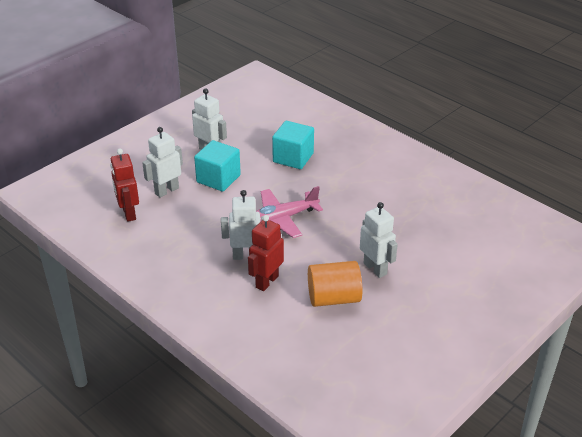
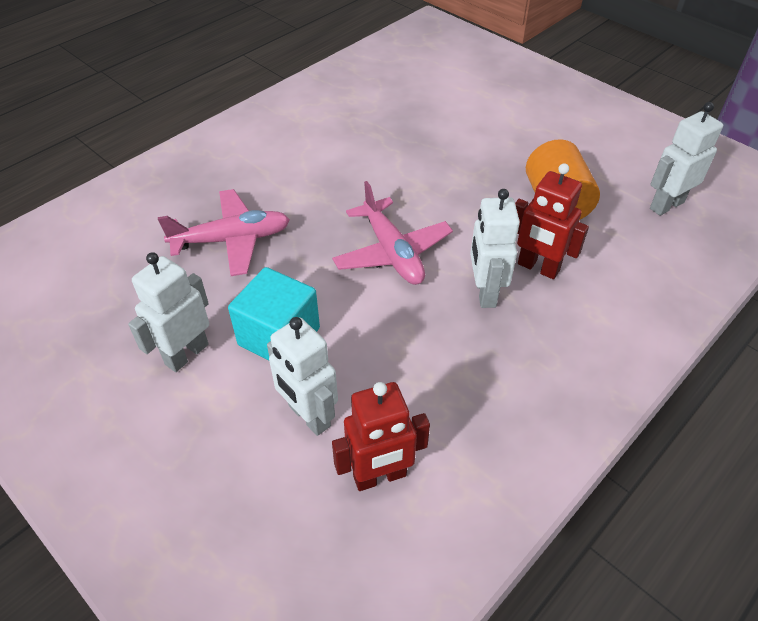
camera: 90 degrees left, 10 degrees up
turquoise cube [272,121,314,169] -> pink plane [158,189,290,276]
white robot [360,202,398,278] -> white robot moved to [650,102,723,216]

